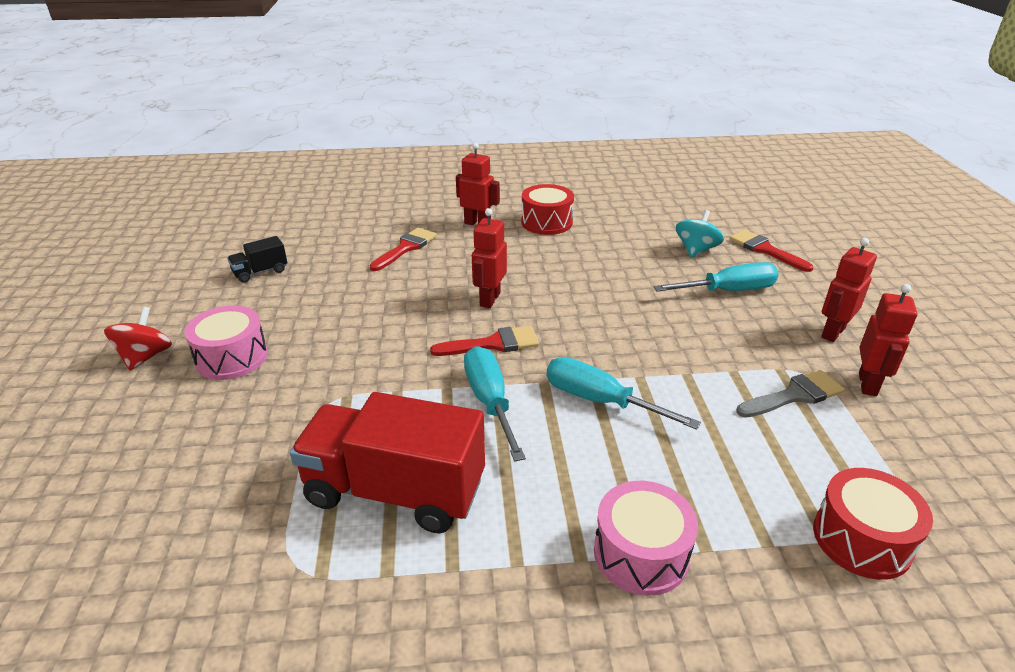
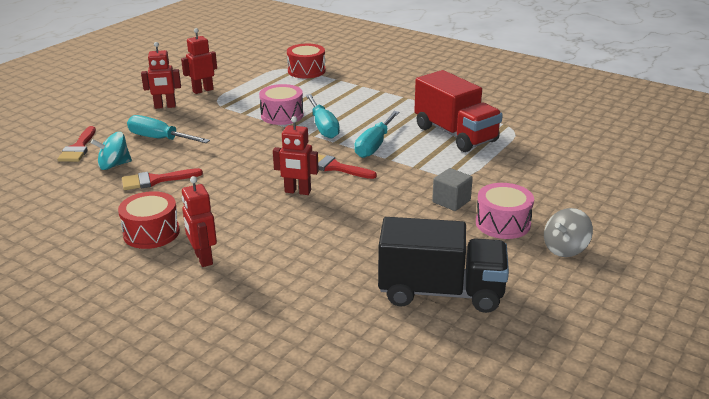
camera: 140 degrees left, 5 degrees down
red spinning top [104,307,172,370] -> grey spinning top [544,208,593,257]
black truck [227,236,287,283] -> black truck [378,217,509,313], size x2.22
red brush [369,228,437,271] -> red brush moved to [122,168,203,190]
red robot [472,208,507,308] -> red robot turned 45 degrees clockwise [273,116,319,195]
pink drum [594,481,698,596] -> pink drum moved to [259,84,304,125]
grey brush [736,370,845,418] -> none
none -> grey cube [432,168,473,211]

